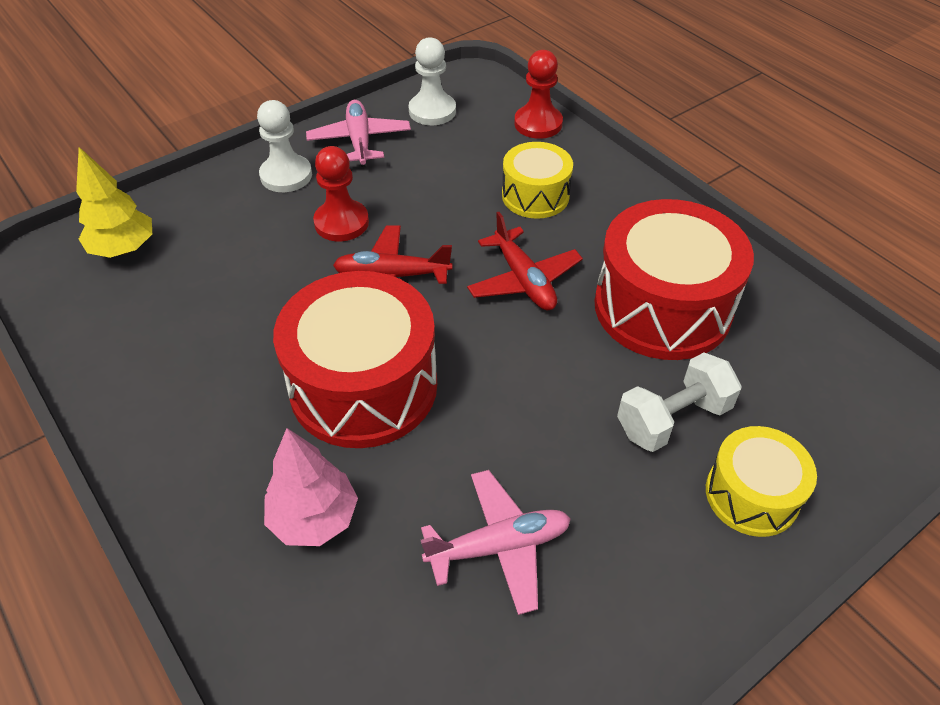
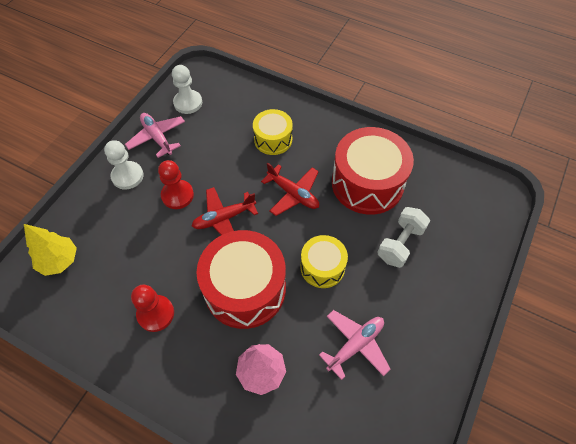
camera: 25 degrees left, 10 degrees up
red pawn [514,50,563,139] -> red pawn moved to [131,284,174,332]
yellow drum [706,426,817,537] -> yellow drum moved to [300,235,348,288]

